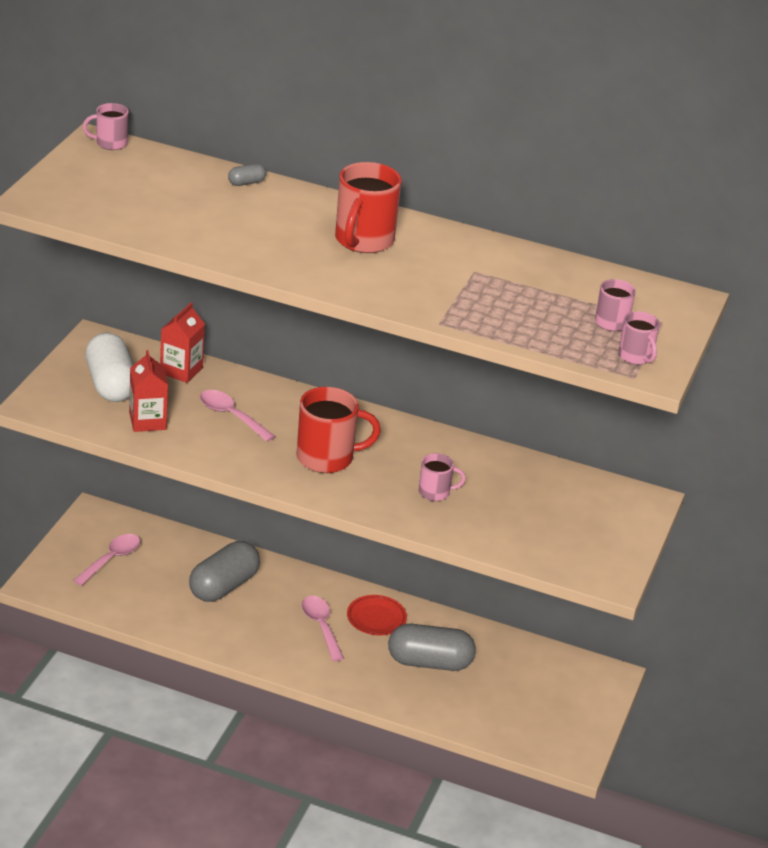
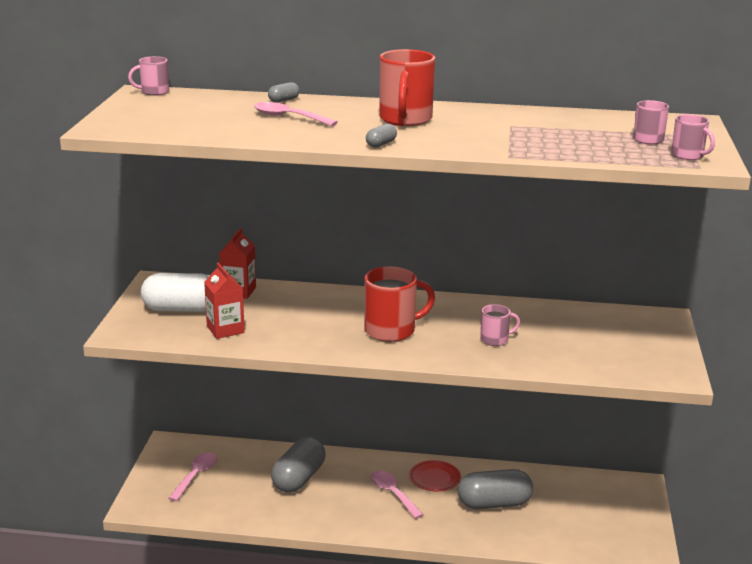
camera: 10 degrees left, 10 degrees down
white capsule [85,333,133,402] -> white capsule turned 60 degrees counterclockwise [141,273,210,312]
pink spoon [200,390,275,442] -> pink spoon moved to [254,102,338,126]
none -> grey capsule [366,124,397,148]

